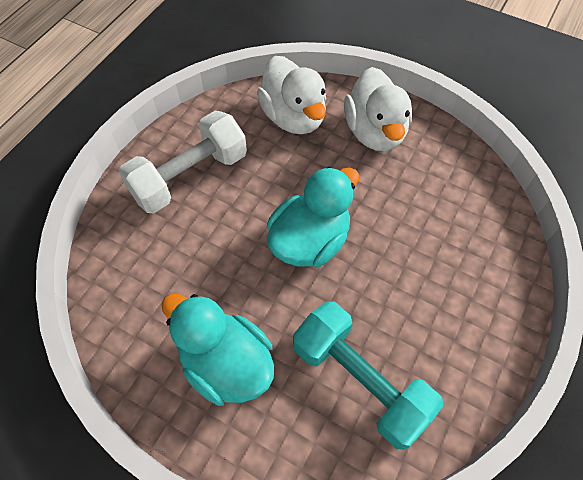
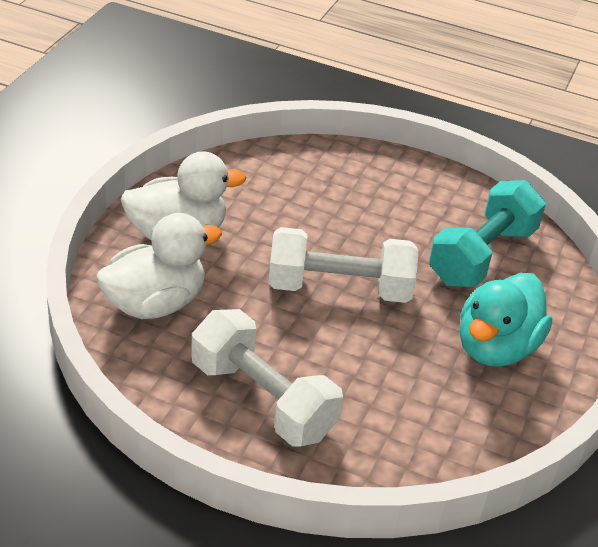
camera: 100 degrees left, 20 degrees down
turquoise duck [267,167,359,267] -> white dumbbell [268,227,419,303]

